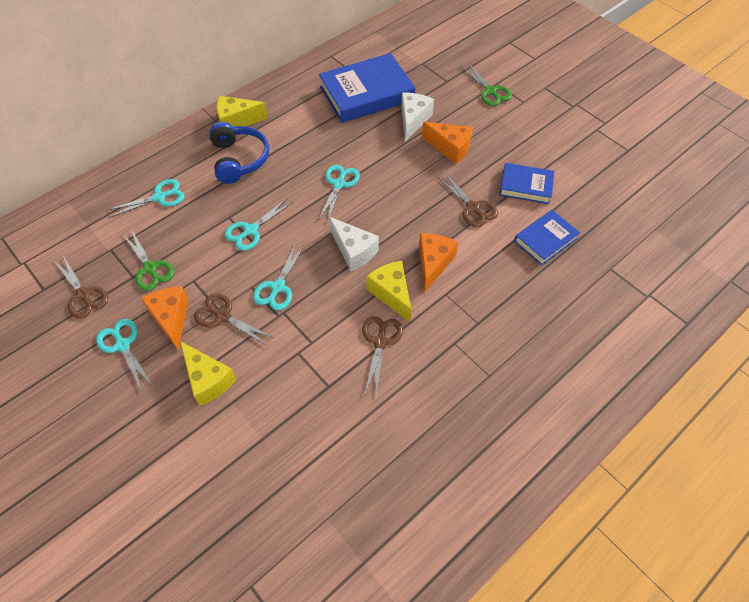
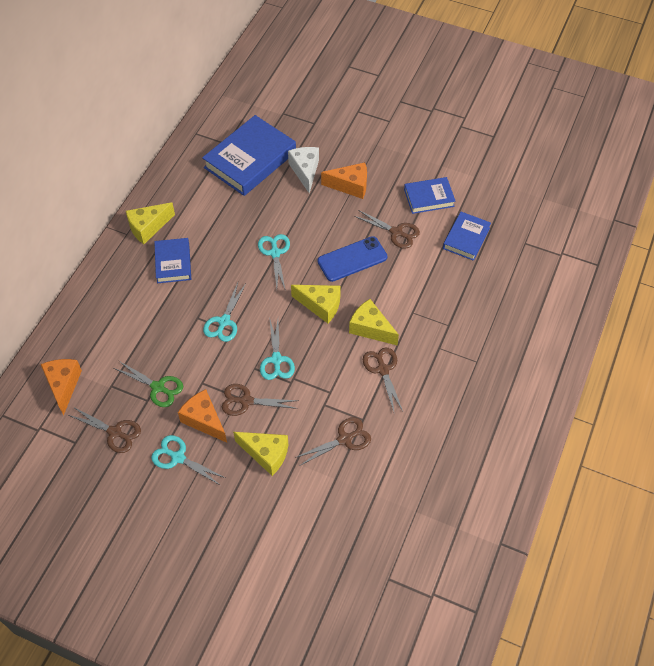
camera: 25 degrees left, 0 degrees up
turquoise scissors [106,179,185,218] -> none
blue headphones [209,122,269,184] -> blue book [154,238,191,283]
white cheese [329,217,379,271] -> yellow cheese [291,285,341,323]
orange cheese [419,233,458,293] -> orange cheese moved to [41,359,82,415]
green scissors [461,64,512,106] -> none
none -> brown scissors [295,417,371,466]
none -> blue phone [317,236,388,282]

